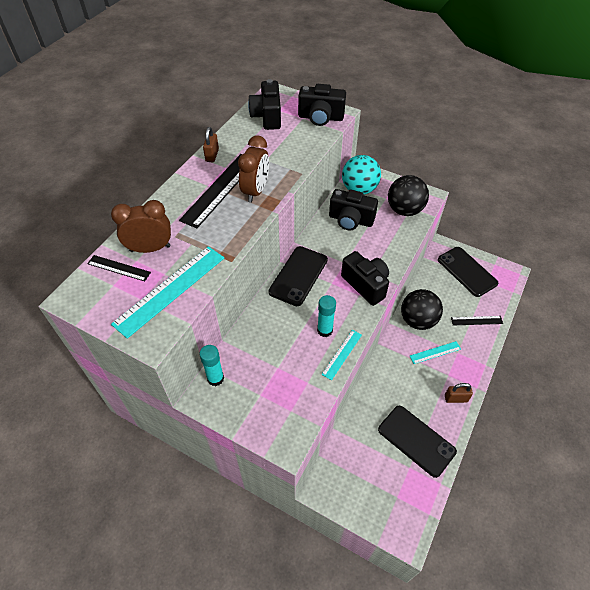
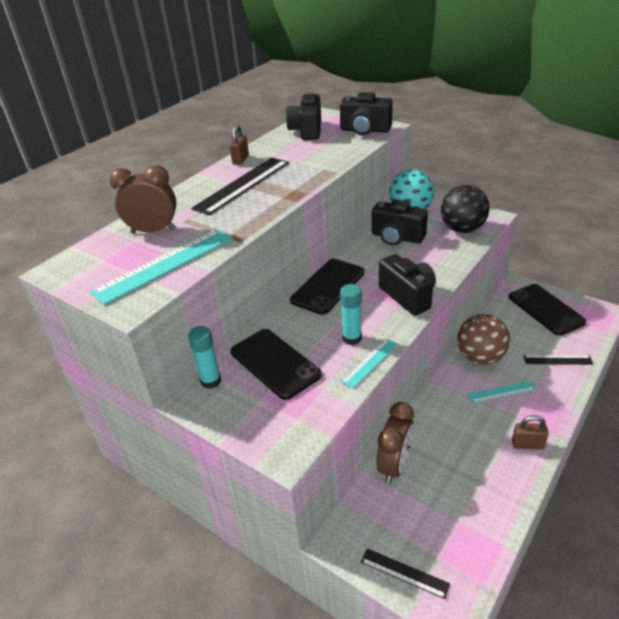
camera: 10 degrees right, 15 degrees down
black ruler [87,255,151,281] -> black ruler moved to [361,549,450,599]
brown clock [238,136,269,203] -> brown clock moved to [376,402,414,484]
black phone [378,406,457,478] -> black phone moved to [230,329,322,400]
black ball [401,289,443,330] -> brown ball [457,314,510,365]

